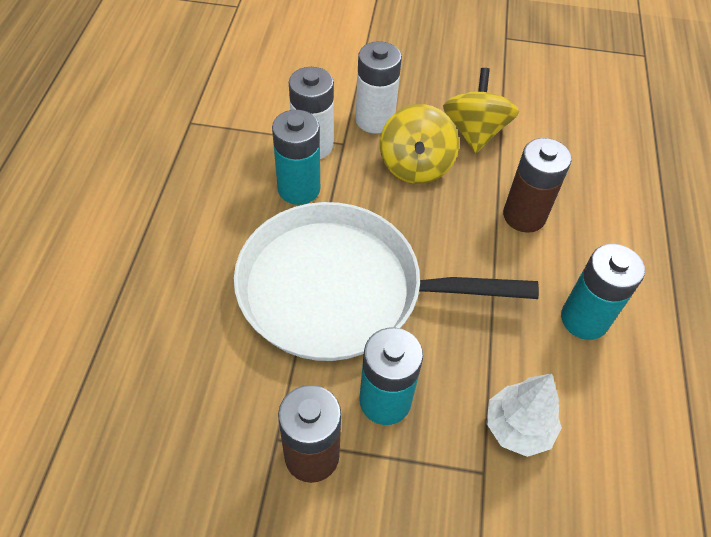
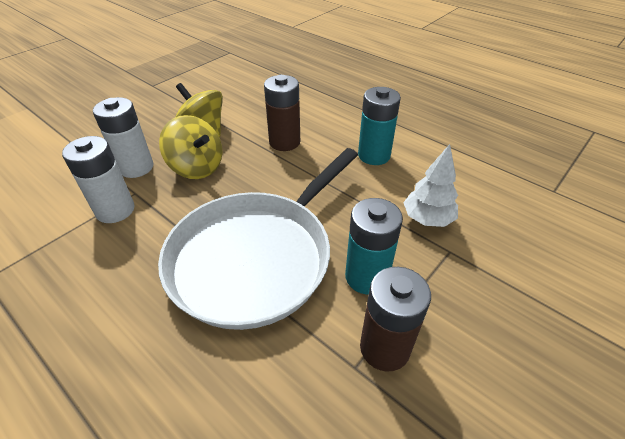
camera: 55 degrees left, 10 degrees down
turquoise battery [272,110,320,205] -> none

